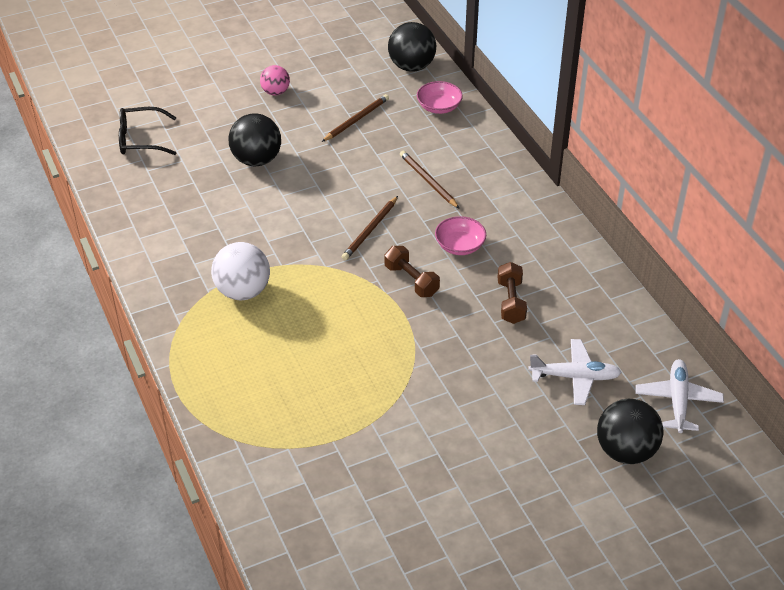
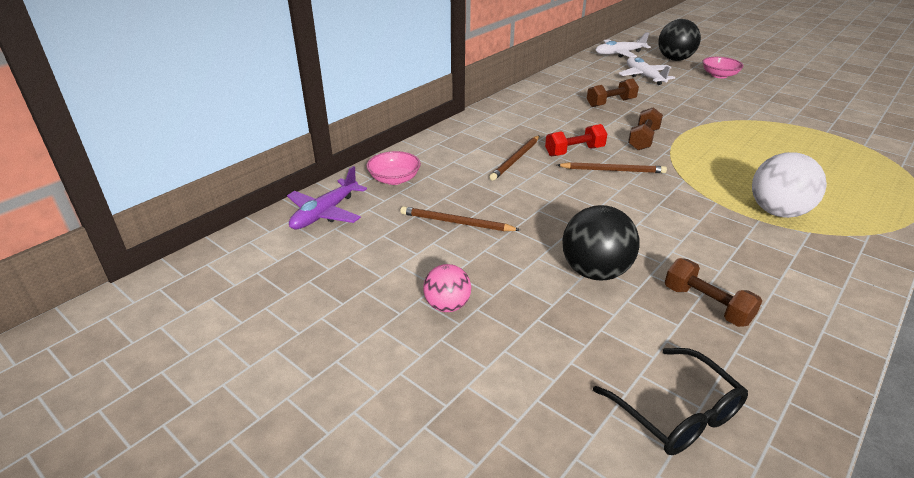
camera: 115 degrees left, 10 degrees down
black ball [388,22,436,72] -> purple plane [287,166,367,229]
pink bowl [435,216,486,255] -> pink bowl moved to [702,57,743,78]
none -> red dumbbell [545,124,607,156]
none -> brown dumbbell [665,258,762,327]

